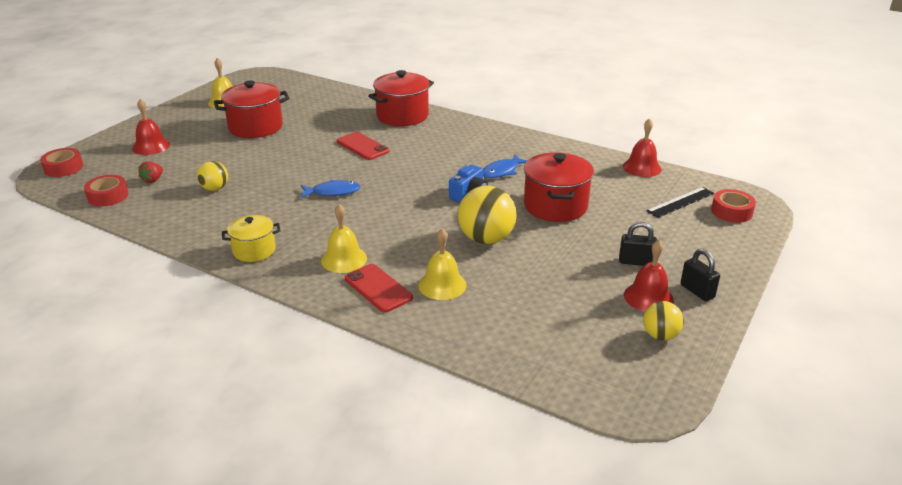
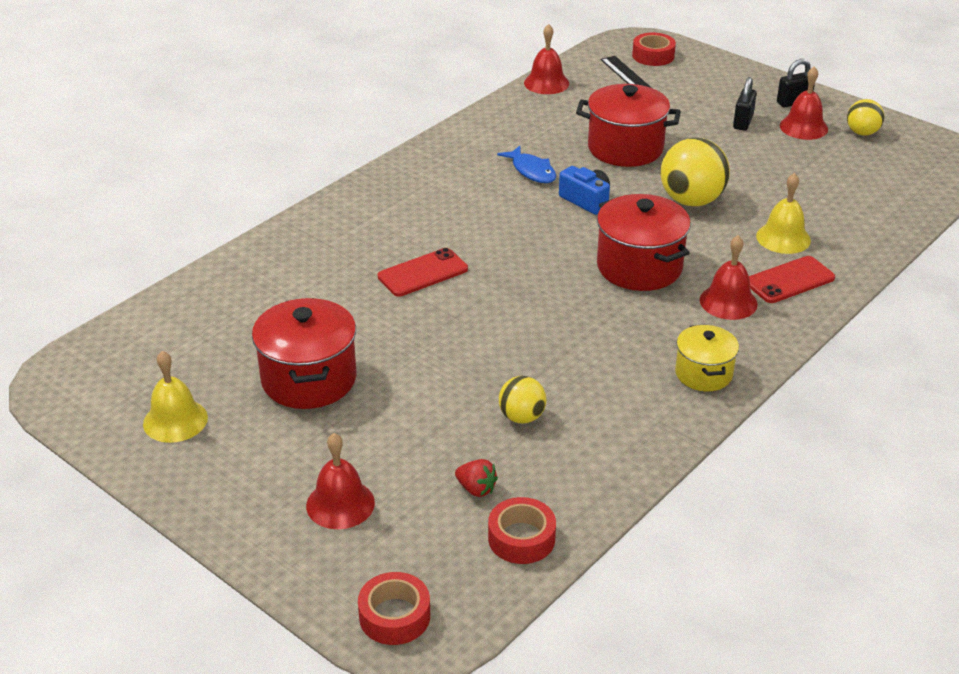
camera: 80 degrees left, 5 degrees up
blue fish [301,180,361,198] -> none
yellow bell [321,204,367,273] -> red bell [700,235,758,320]
red pot [368,70,434,126] -> red pot moved to [597,194,691,291]

